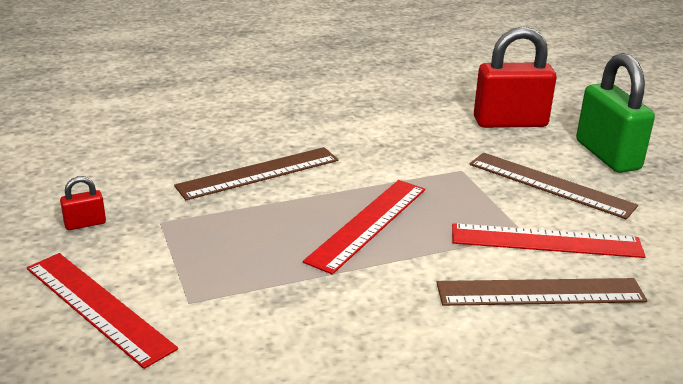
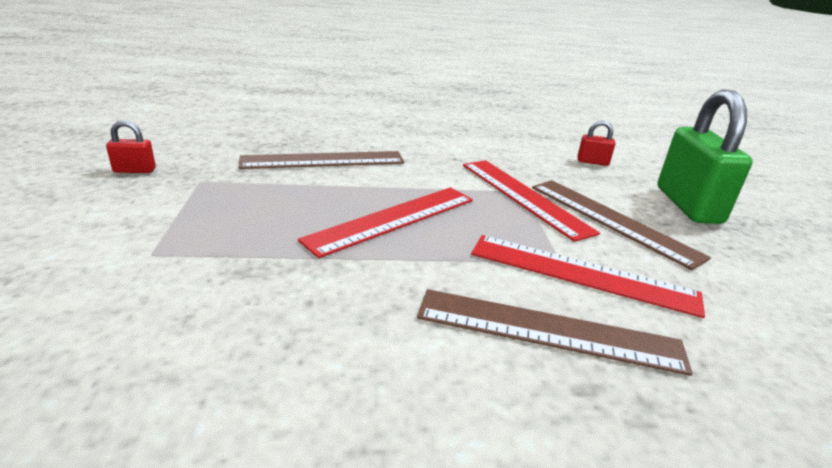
camera: 15 degrees right, 0 degrees up
red ruler [27,253,178,369] -> red ruler moved to [463,160,600,242]
red padlock [474,27,556,128] -> red padlock [577,120,615,166], size x0.43

